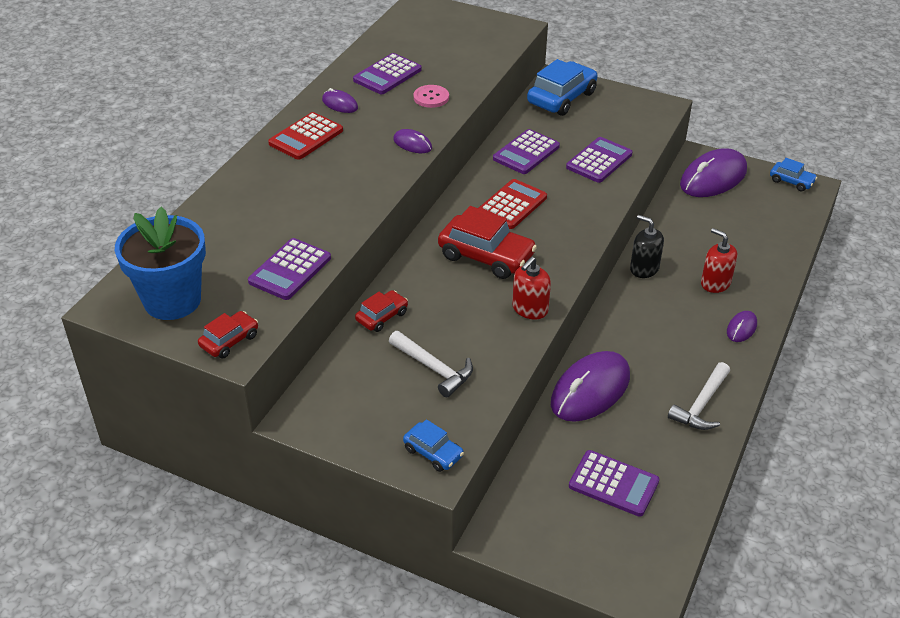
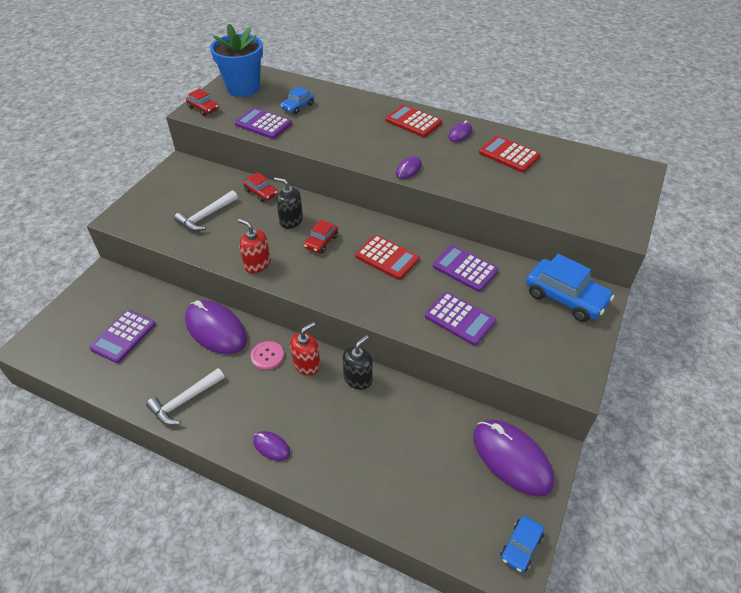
camera: 90 degrees right, 5 degrees up
purple calculator [353,53,422,94] -> red calculator [479,136,540,172]
blue car [403,419,464,472] -> blue car moved to [281,87,314,114]
pink button [414,85,449,108] -> pink button moved to [250,341,284,370]
red car [438,206,537,279] -> red car [304,220,338,253], size x0.54
white hammer [668,362,730,430] -> white hammer turned 75 degrees counterclockwise [146,368,225,425]
red soap dispenser [701,228,737,293] -> red soap dispenser moved to [290,322,320,375]
none -> black soap dispenser [274,178,303,229]

